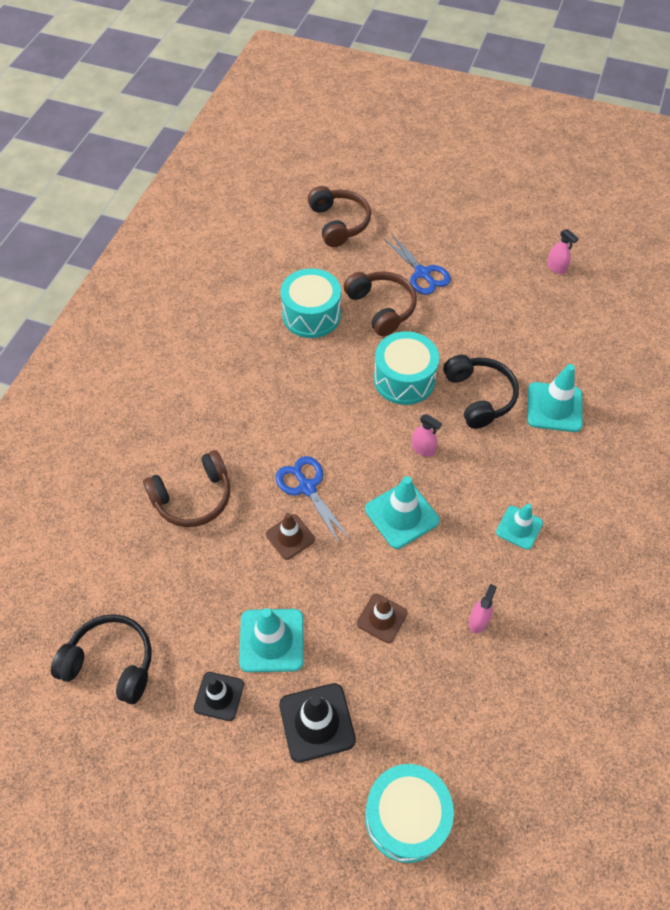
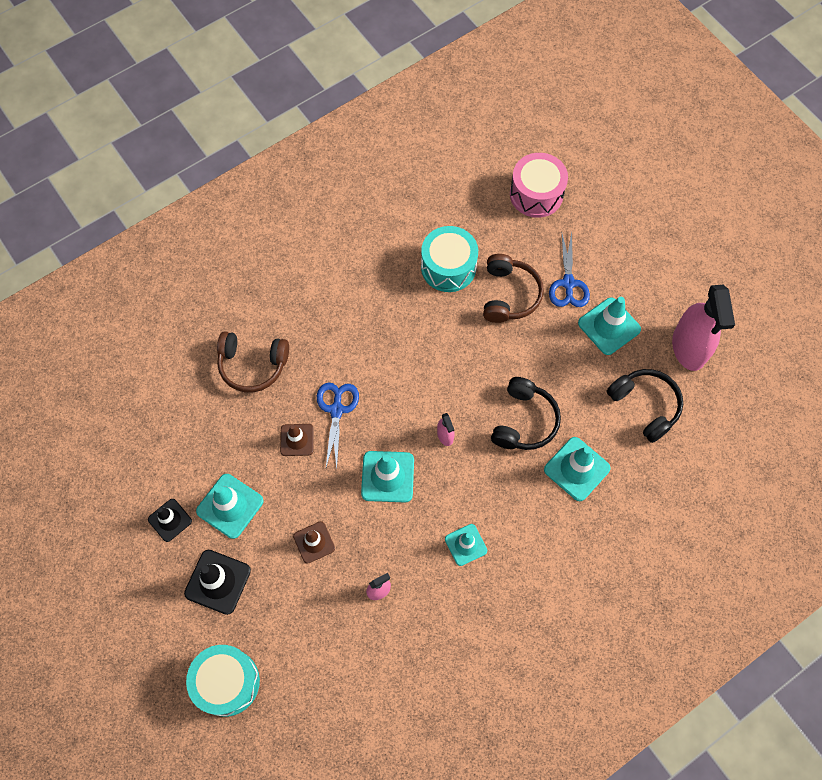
camera: 35 degrees right, 10 degrees up
black headphones [51,614,152,704] -> black headphones moved to [606,369,683,443]
brown headphones [308,186,371,247] -> pink drum [510,153,568,218]
turquoise drum [374,331,439,405] -> none
pink spray bottle [547,229,579,274] -> pink spray bottle [672,285,735,371], size x2.34
none -> turquoise traffic cone [578,297,641,355]

